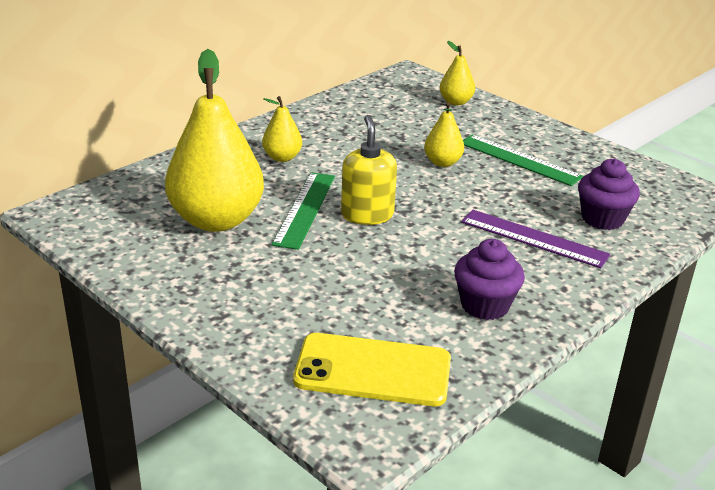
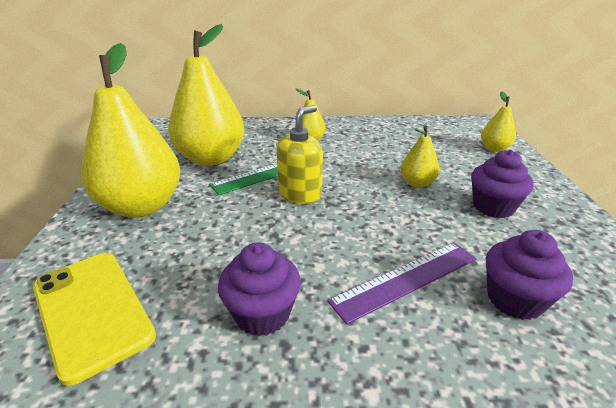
camera: 45 degrees right, 0 degrees up
purple ruler [461,210,610,268] -> purple ruler turned 75 degrees clockwise [327,242,477,324]
green ruler [463,135,583,186] -> purple cupcake [471,150,534,218]
none -> yellow pear [82,43,181,218]

